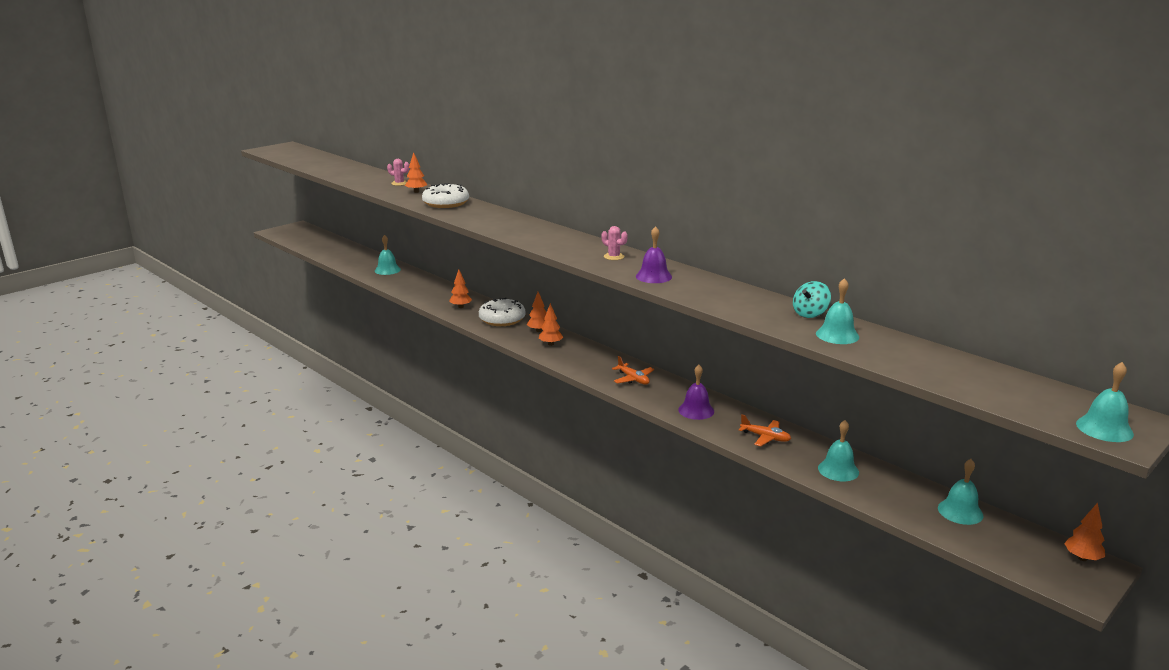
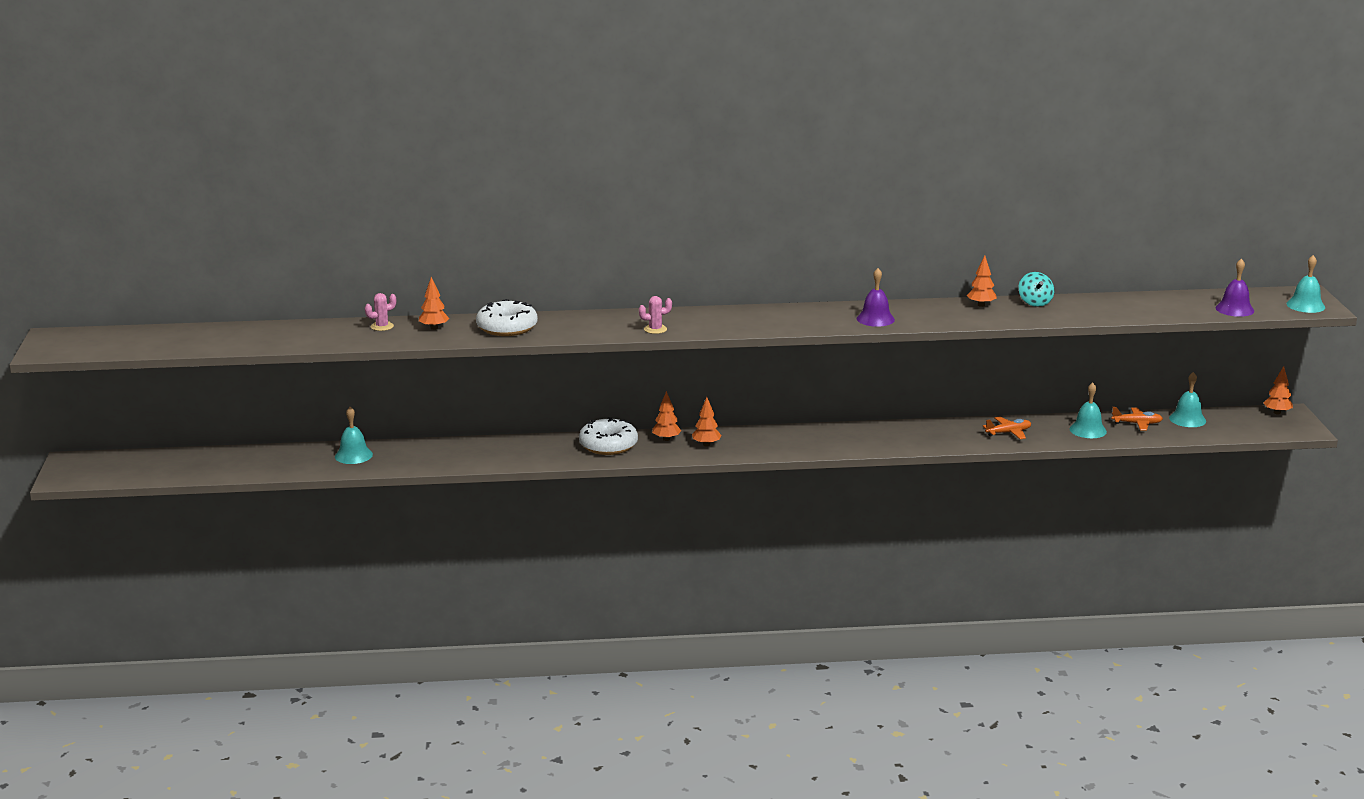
camera: 50 degrees left, 0 degrees up
orange tree [450,269,472,308] -> orange tree moved to [967,255,997,307]
pink cactus [602,226,628,260] -> pink cactus moved to [639,296,672,334]
orange plane [612,356,654,385] -> orange plane moved to [1111,407,1163,431]
purple bell [678,365,714,420] -> purple bell moved to [1216,258,1254,317]
turquoise bell [816,278,859,344] -> none

